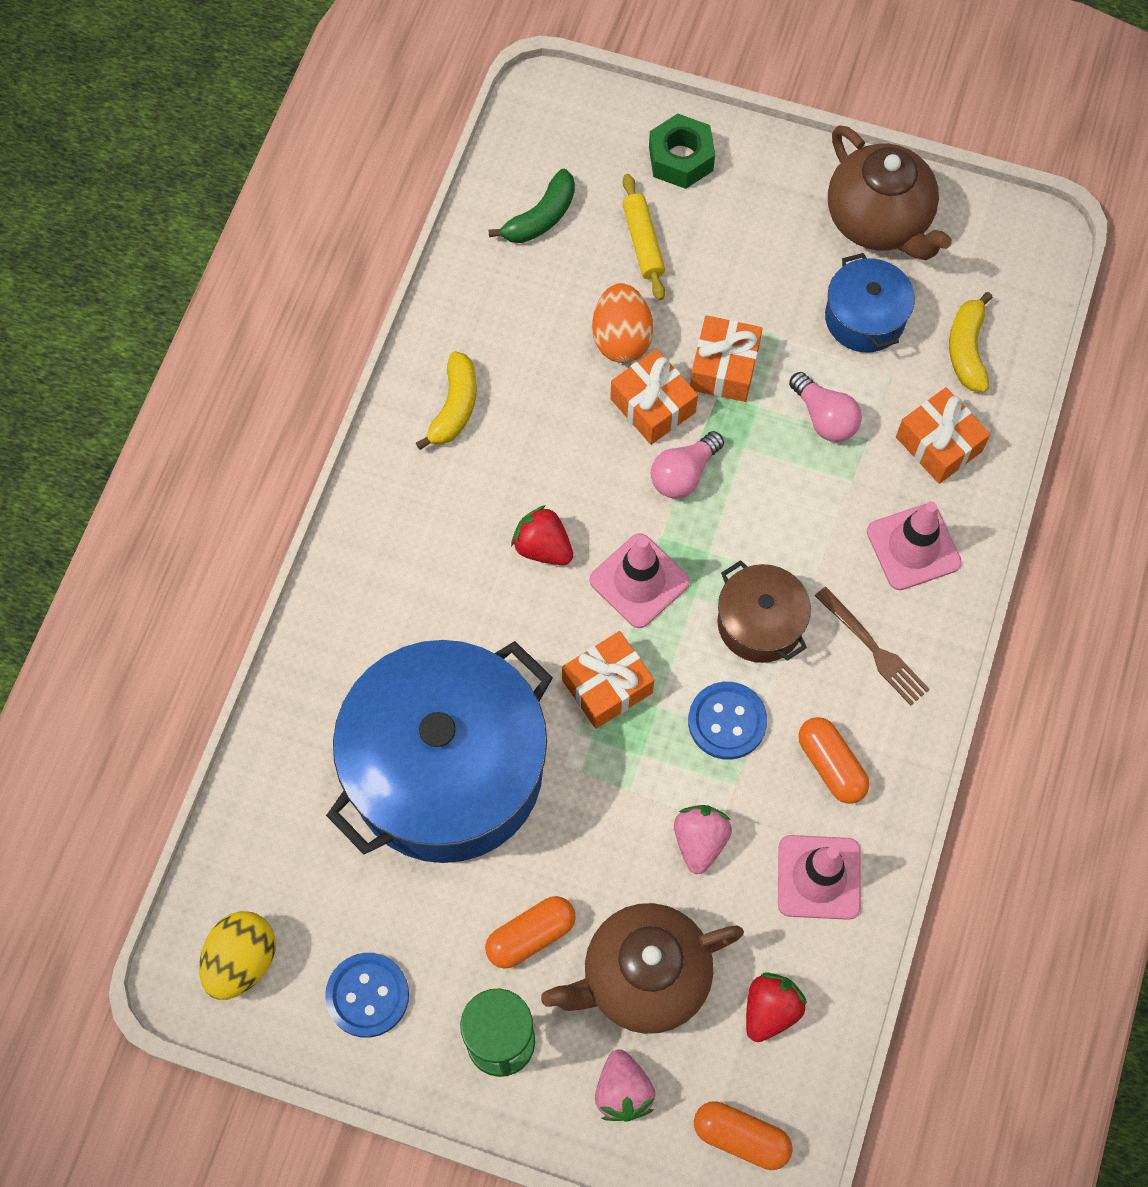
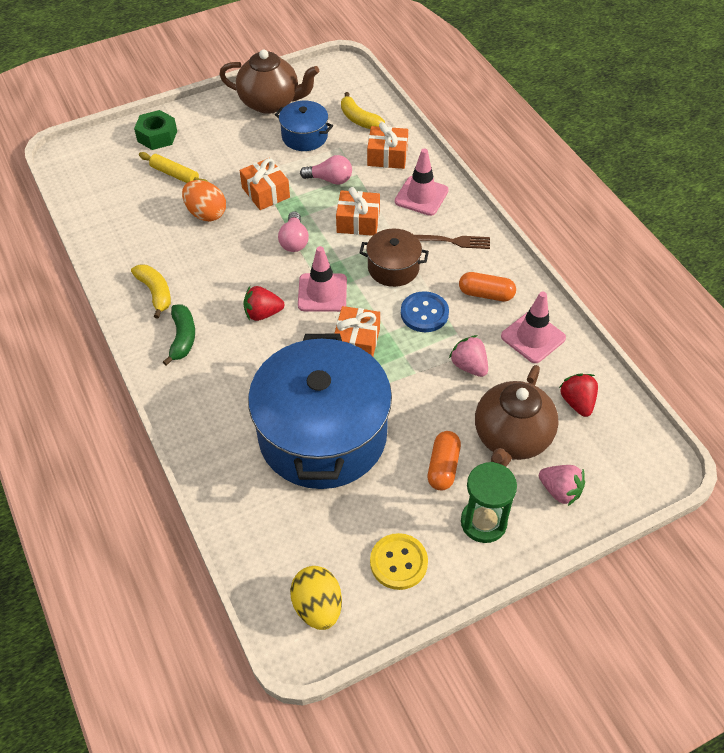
camera: 45 degrees left, 15 degrees down
blue button [325,953,409,1038] -> yellow button [370,533,428,590]
green banana [488,169,575,243] -> green banana moved to [163,305,195,366]
orange gift [610,349,698,445] -> orange gift moved to [336,187,380,236]
orange capsule [694,1101,793,1170] -> none

